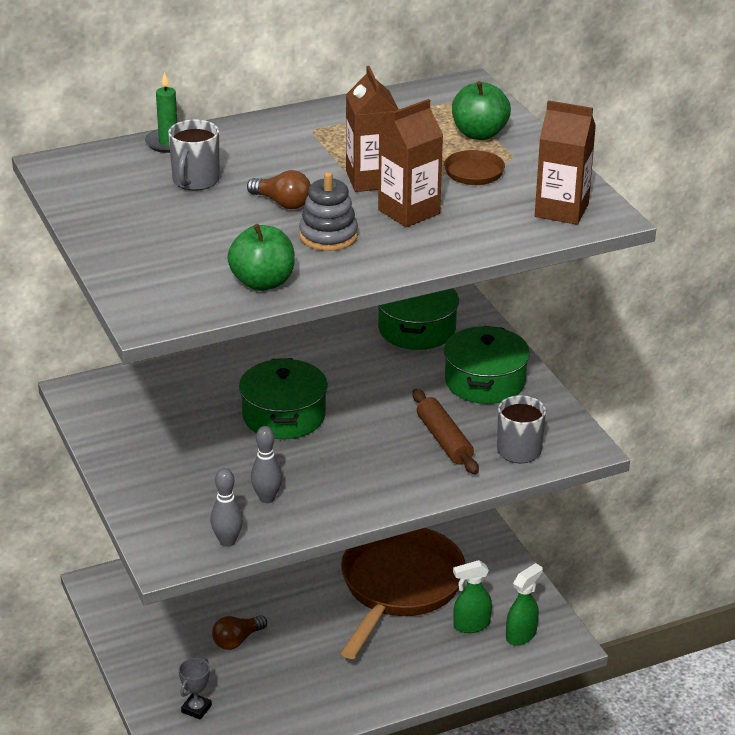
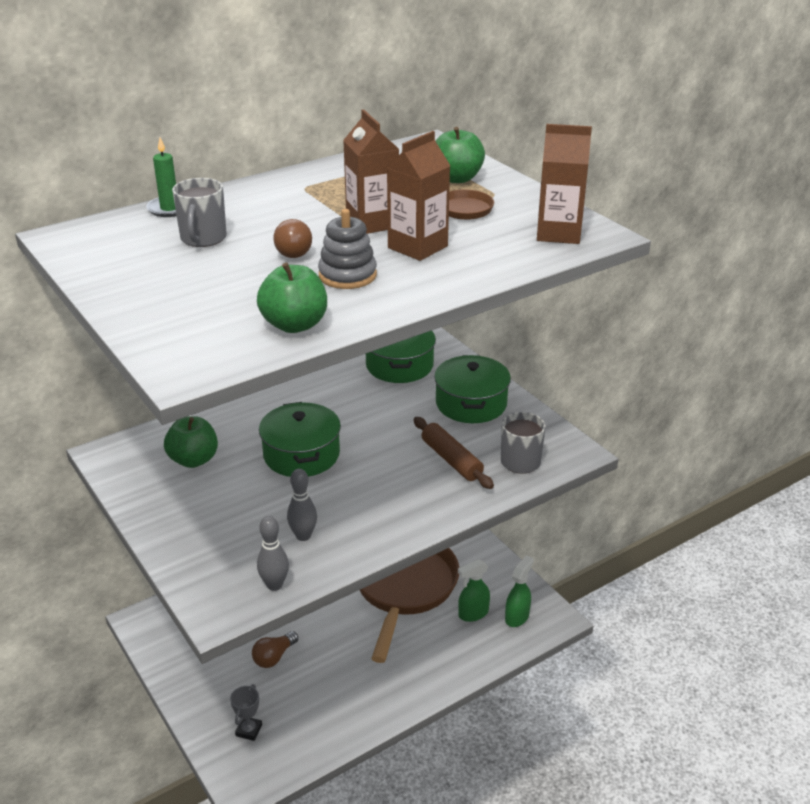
camera: 10 degrees left, 0 degrees up
brown light bulb [247,170,311,209] -> brown light bulb turned 60 degrees clockwise [273,219,312,258]
none -> green apple [164,416,218,468]

